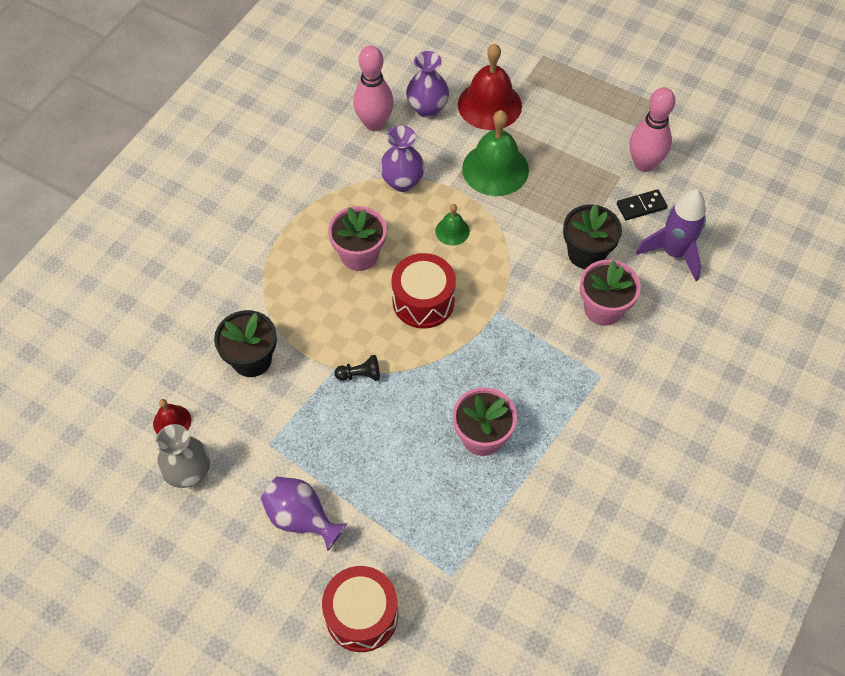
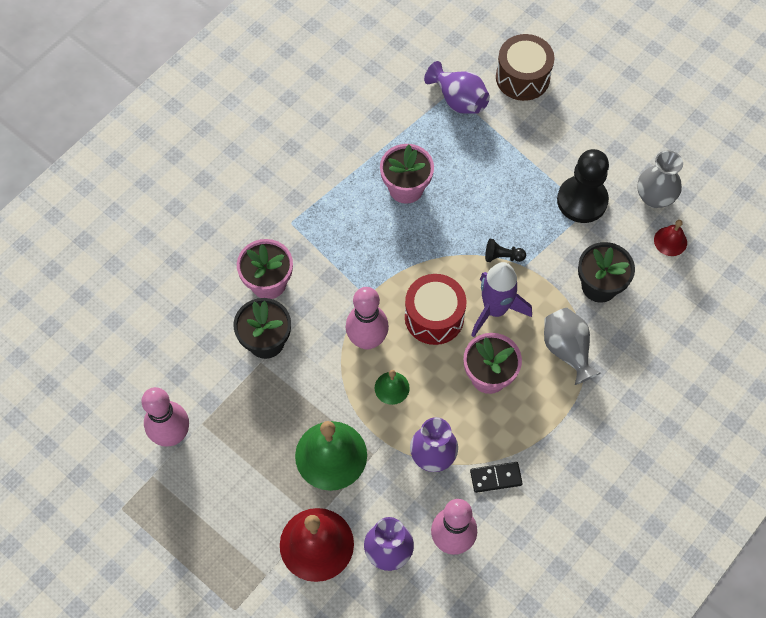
camera: 170 degrees left, 5 degrees up
purple vase [260,476,347,551] -> purple vase moved to [424,61,490,114]
red drum [322,566,398,652] -> brown drum [496,34,554,101]
black domino [617,189,667,220] -> black domino moved to [470,462,523,493]
purple rocket [636,189,706,281] -> purple rocket moved to [471,262,532,337]
none -> pink bowling pin [346,287,389,350]
none -> grey vase [544,308,601,385]
none -> black pawn [557,149,609,223]

